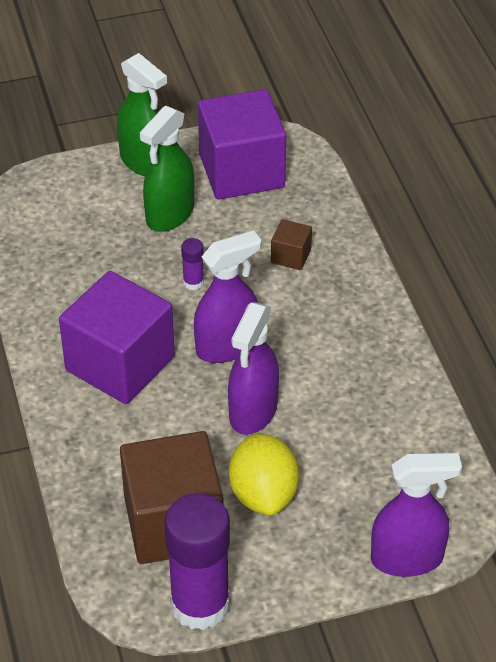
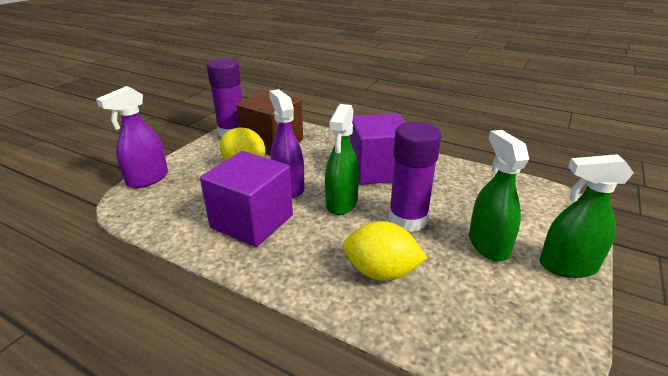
camera: 135 degrees right, 15 degrees down
purple glue stick [181,238,204,290] -> purple glue stick [389,122,442,232], size x2.39
purple spray bottle [194,230,261,363] -> green spray bottle [325,104,359,215]
purple cube [198,89,286,200] -> purple cube moved to [200,151,293,247]
brown cube [271,219,312,270] -> yellow lemon [343,221,427,281]

